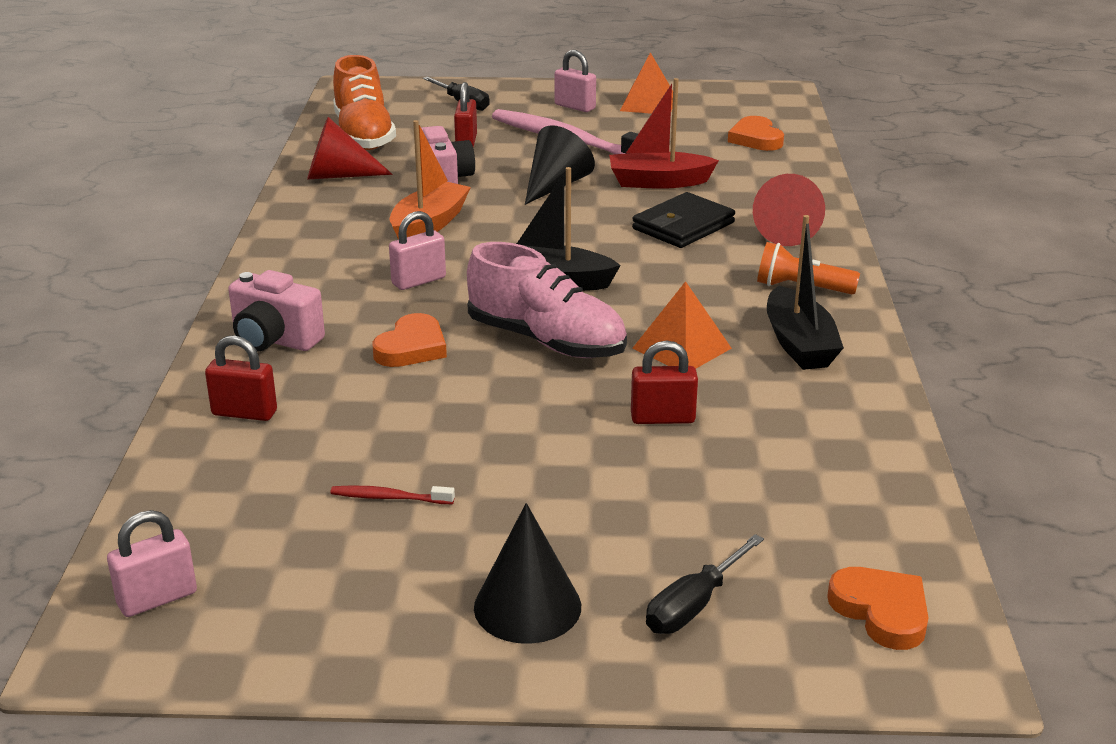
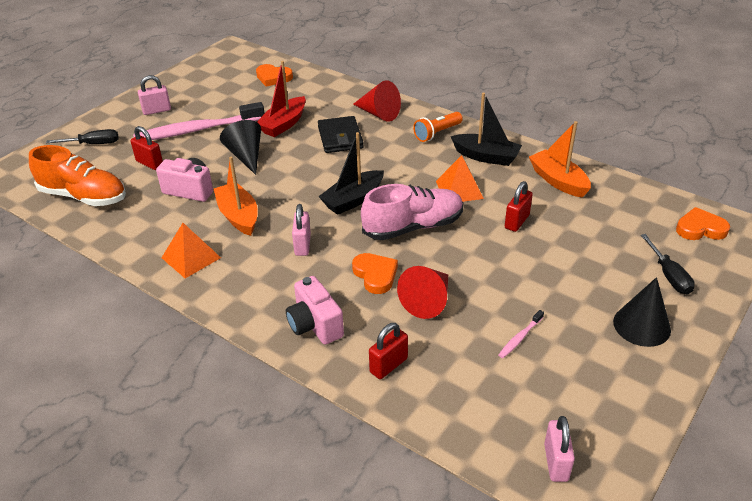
camera: 55 degrees left, 10 degrees up
pink camera [228,270,325,351] -> pink camera turned 90 degrees clockwise [286,276,344,345]
red cone [307,117,392,180] -> red cone moved to [397,266,448,319]
red toothbrush [331,485,455,504] -> pink toothbrush [498,310,544,358]
orange pyramid [620,52,673,114] -> orange pyramid moved to [162,223,221,278]
none -> orange boat [529,121,591,198]

